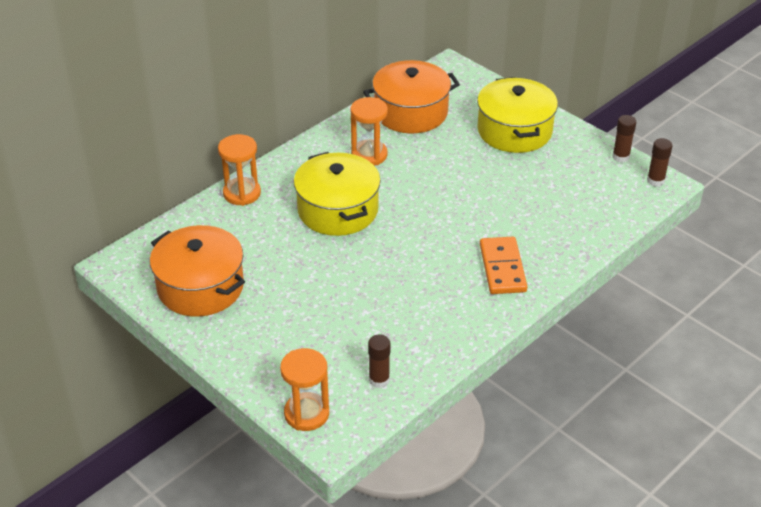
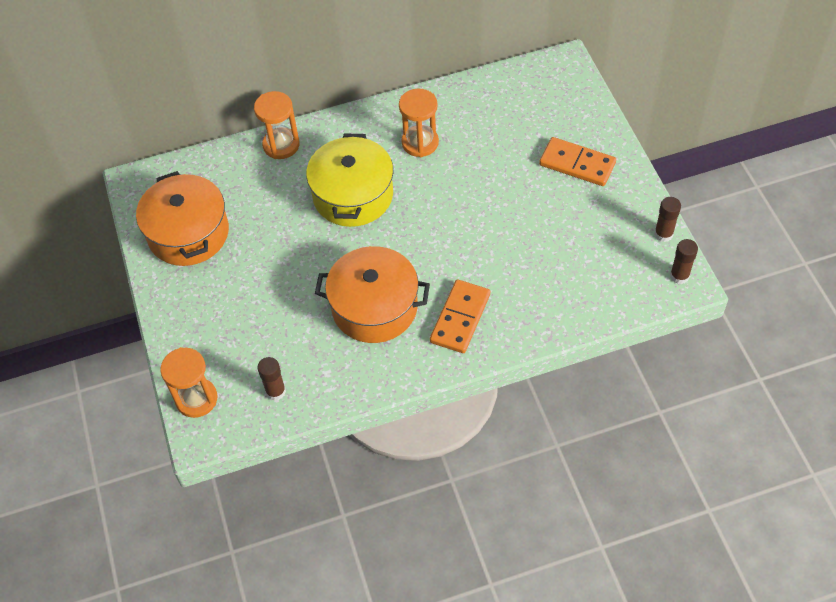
camera: 30 degrees right, 15 degrees up
orange pot [363,60,460,133] -> orange pot moved to [315,246,430,343]
yellow pot [477,77,558,153] -> orange domino [539,137,616,186]

